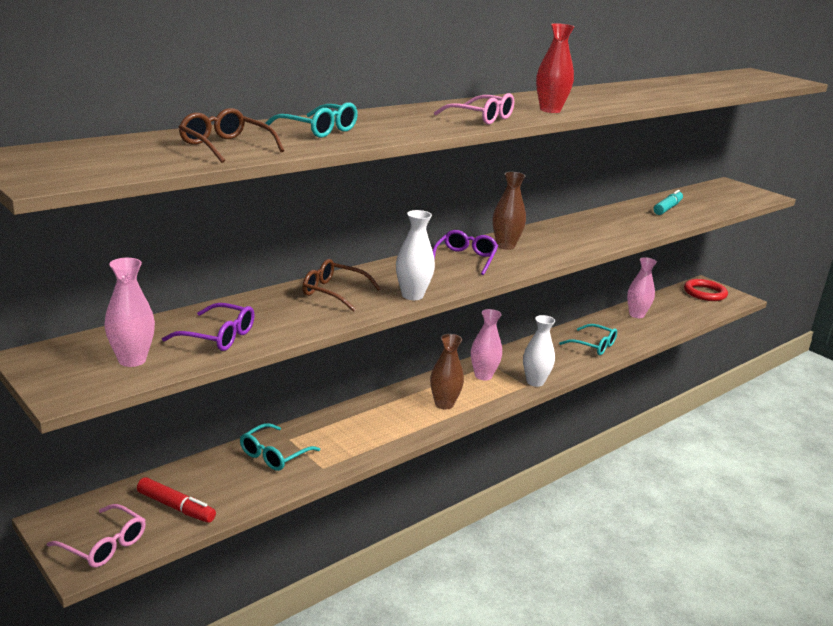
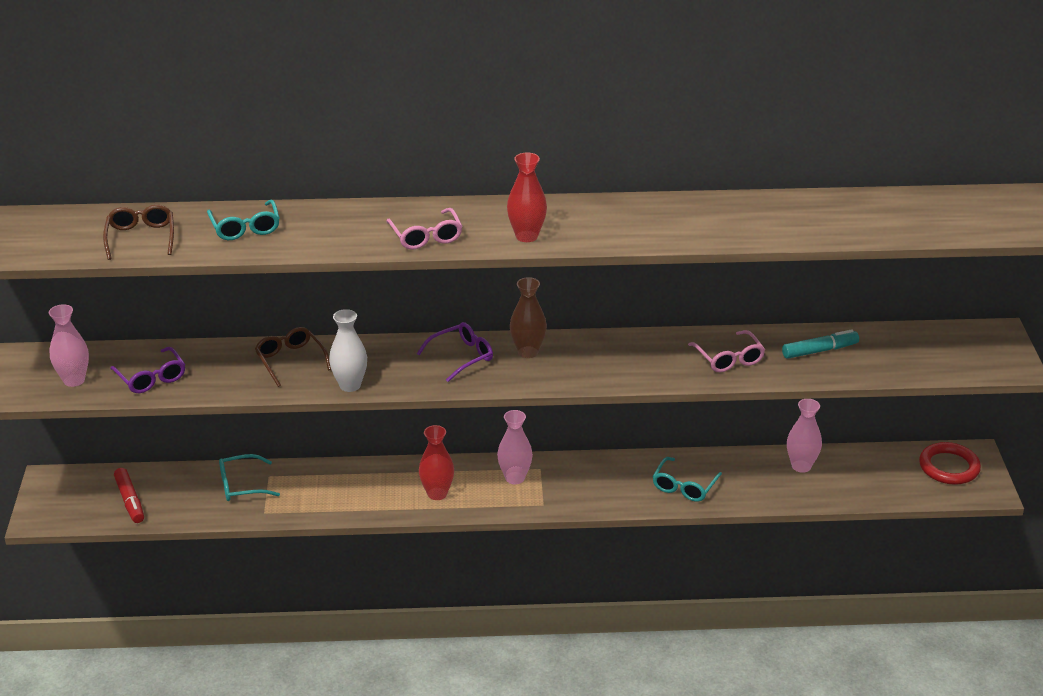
camera: 40 degrees right, 10 degrees up
pink glasses [47,504,146,568] -> pink glasses moved to [688,330,765,372]
brown vase [430,334,464,410] -> red vase [419,425,454,500]
white vase [523,315,555,387] -> none
turquoise glasses [559,324,617,355] -> turquoise glasses turned 45 degrees clockwise [653,457,722,502]

